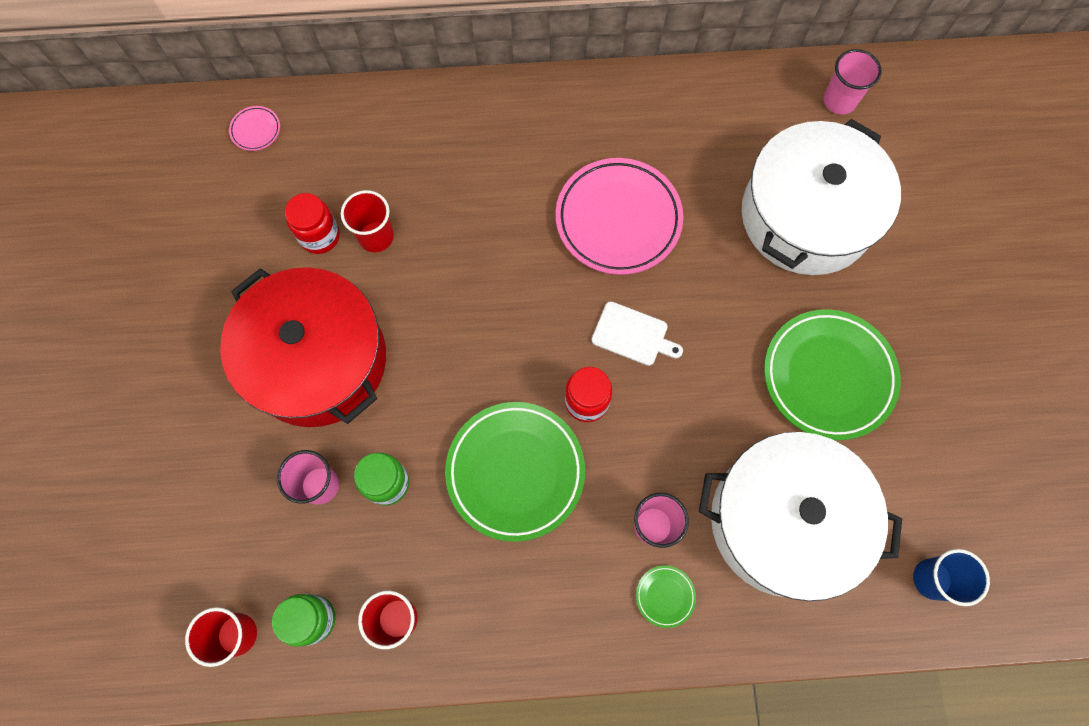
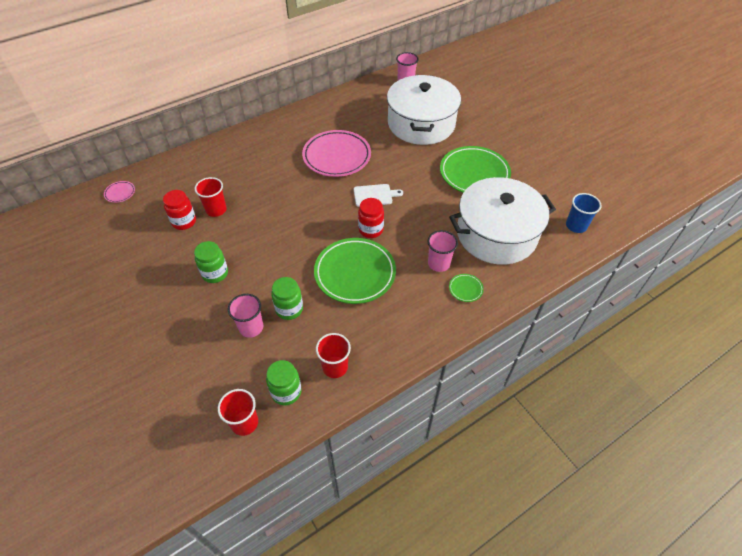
camera: 30 degrees left, 20 degrees down
red pot [220,267,386,427] -> green jar [194,241,228,283]

